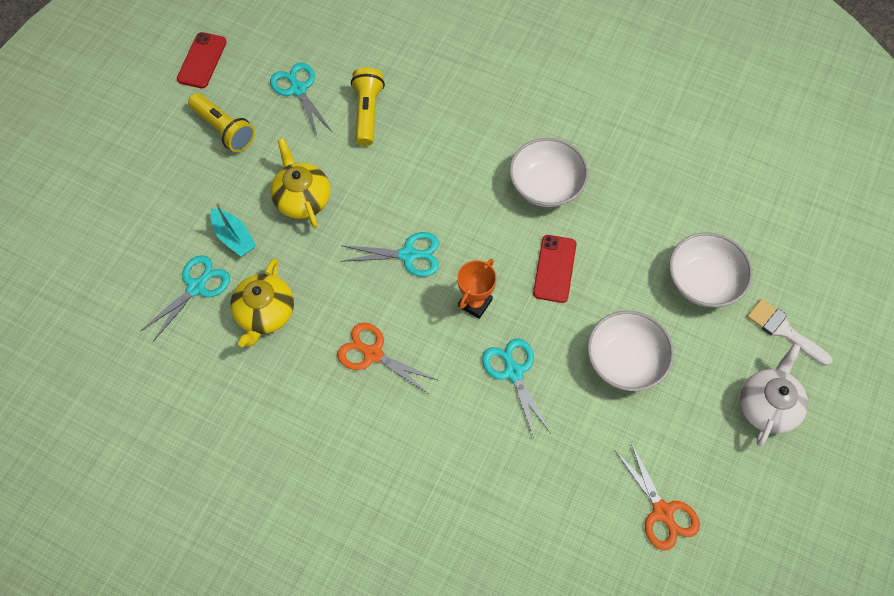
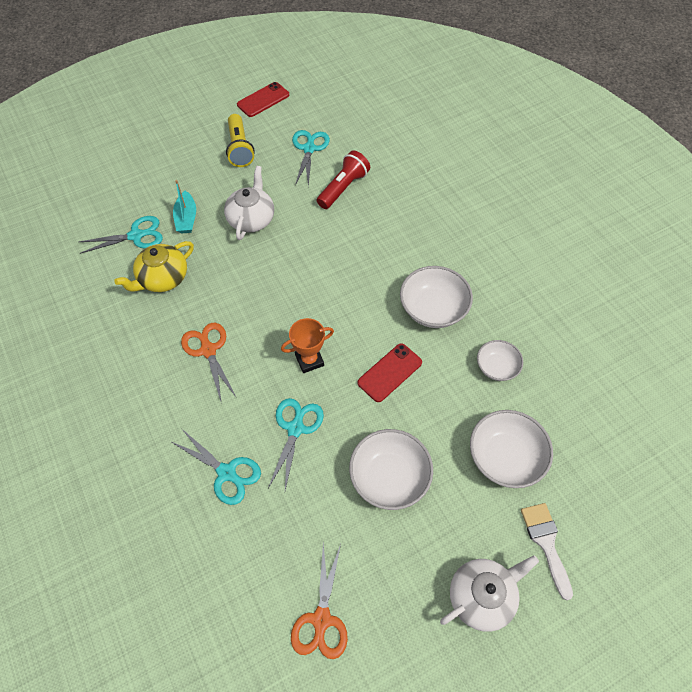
camera: 35 degrees right, 5 degrees down
yellow teapot [271,138,330,228] -> white teapot [224,166,274,240]
turquoise scissors [340,232,439,277] -> turquoise scissors moved to [170,428,261,505]
yellow flashlight [351,67,385,146] -> red flashlight [317,151,370,209]
none -> white bowl [477,340,523,381]

